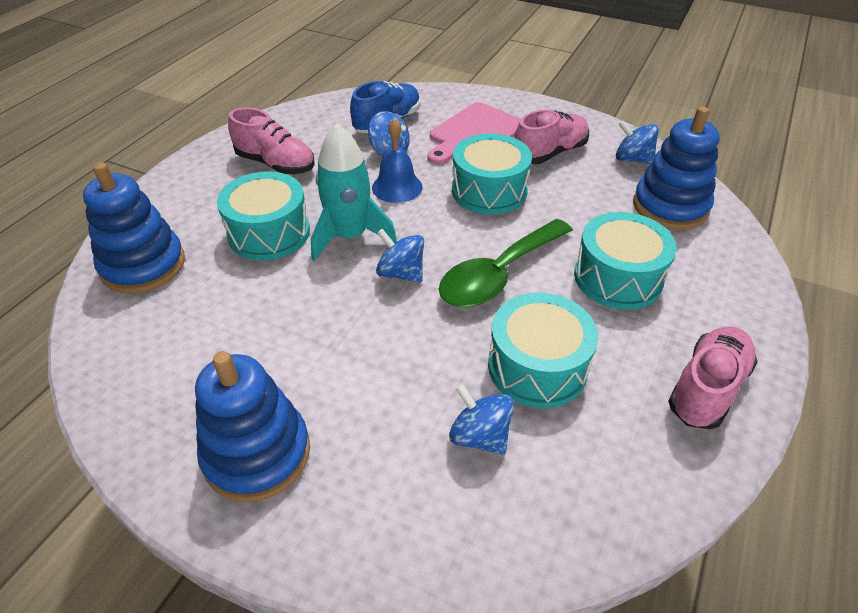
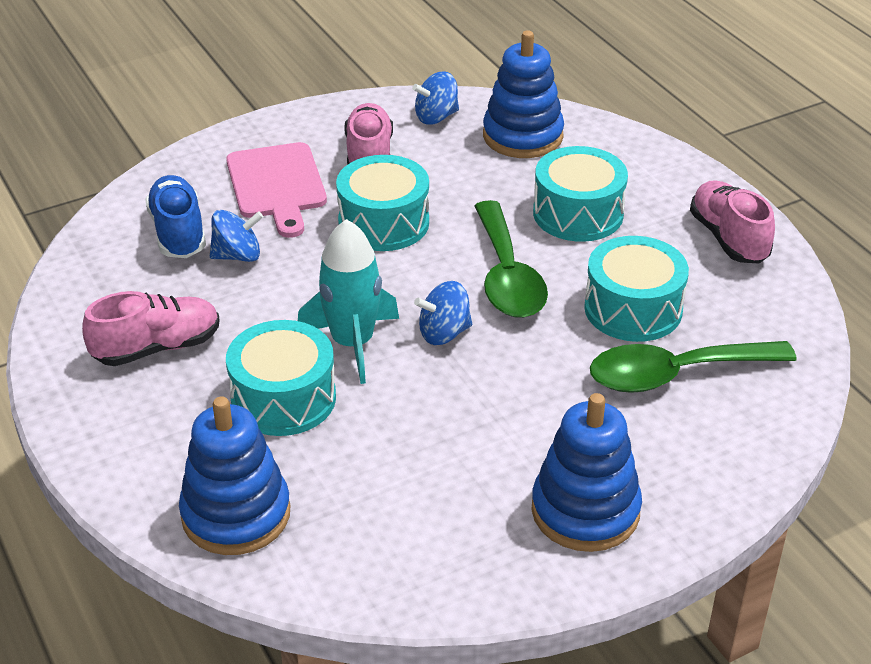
camera: 55 degrees left, 5 degrees down
blue bell [372,118,423,203] -> none
blue spinning top [449,384,514,455] -> green spoon [590,341,797,393]

